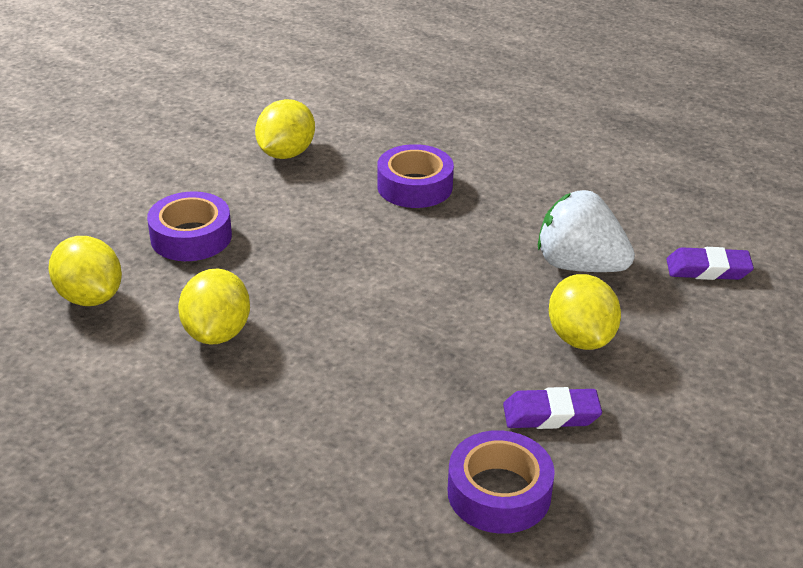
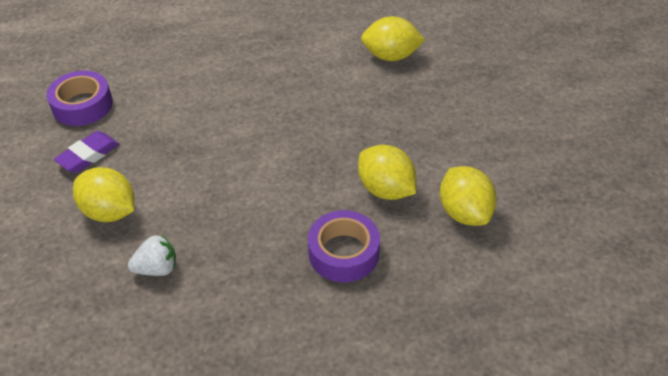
camera: 135 degrees right, 10 degrees up
purple tape [147,191,232,261] -> none
yellow lemon [178,269,250,345] -> yellow lemon moved to [358,145,416,200]
white strawberry [538,190,635,272] -> white strawberry [128,235,176,276], size x0.57
purple eraser [666,247,754,280] -> none

